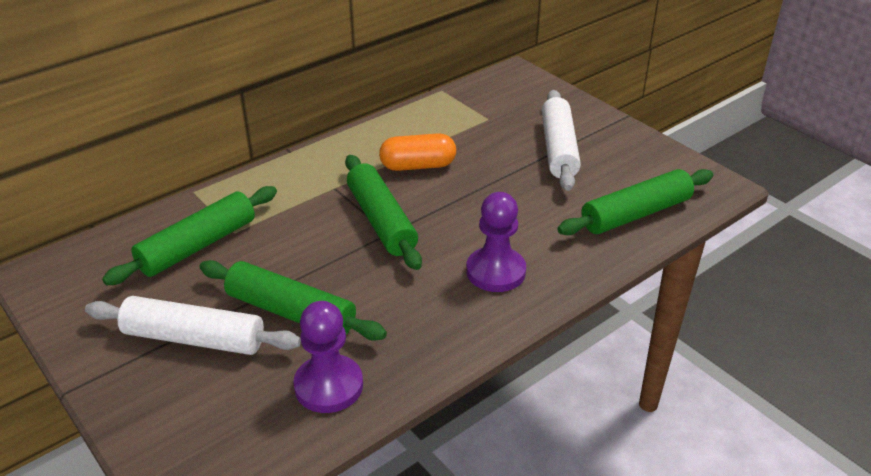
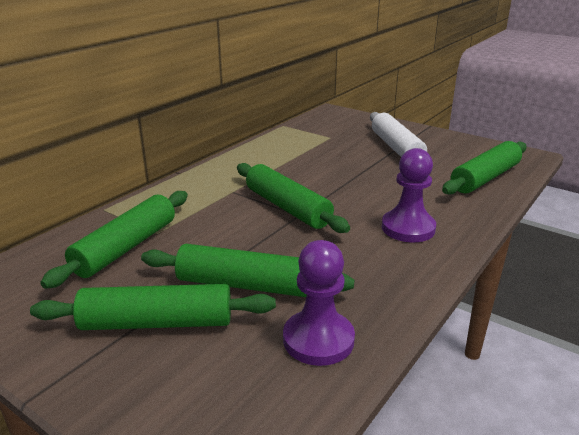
camera: 15 degrees left, 10 degrees down
white rolling pin [85,296,301,355] -> green rolling pin [30,284,276,330]
orange capsule [379,133,456,171] -> none

